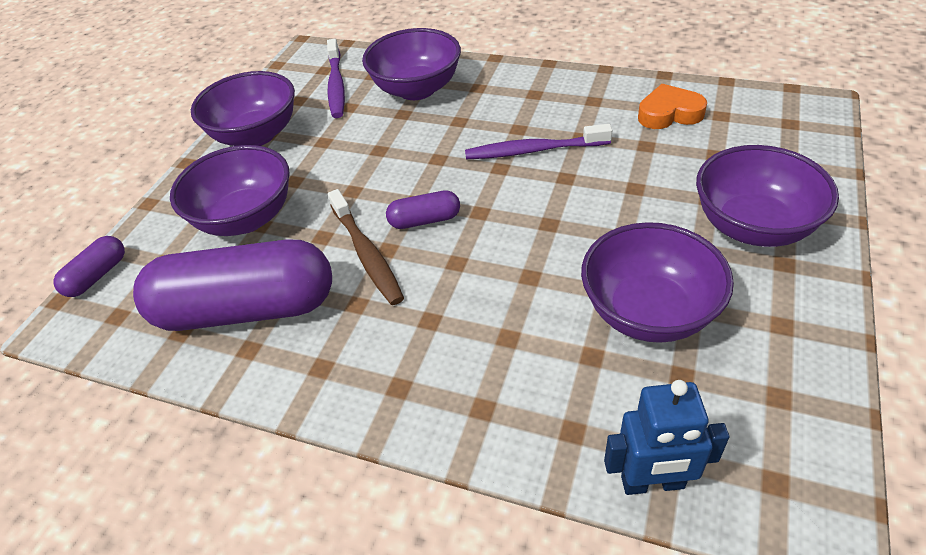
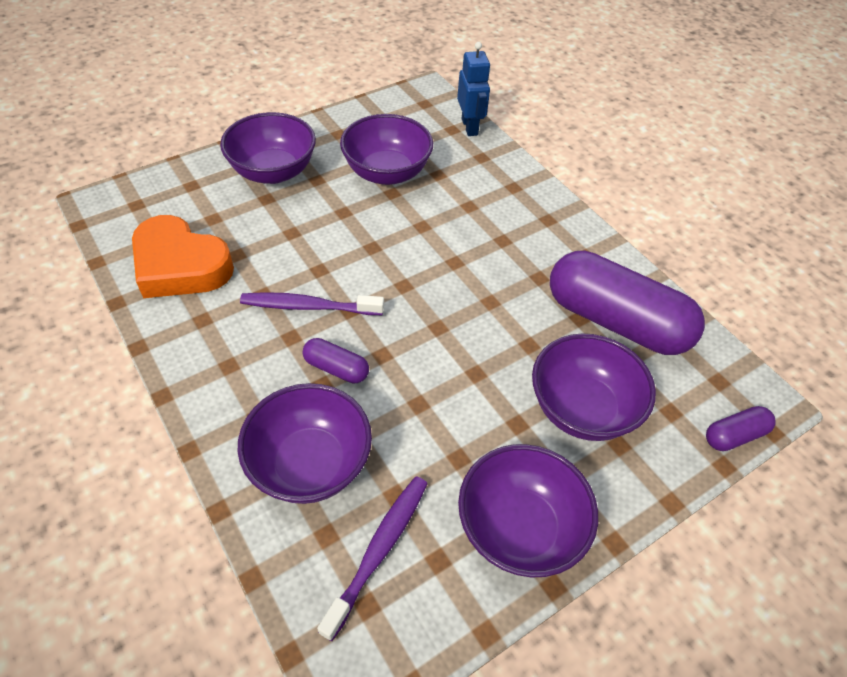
camera: 150 degrees left, 5 degrees up
brown toothbrush [328,189,404,305] -> none
purple capsule [386,190,460,229] -> purple capsule moved to [303,338,369,383]
purple toothbrush [465,124,612,159] -> purple toothbrush turned 150 degrees clockwise [240,292,384,315]
blue robot [604,380,729,495] -> blue robot turned 45 degrees clockwise [457,42,490,136]
orange heart [638,84,707,129] -> orange heart [132,215,234,298], size x1.65

